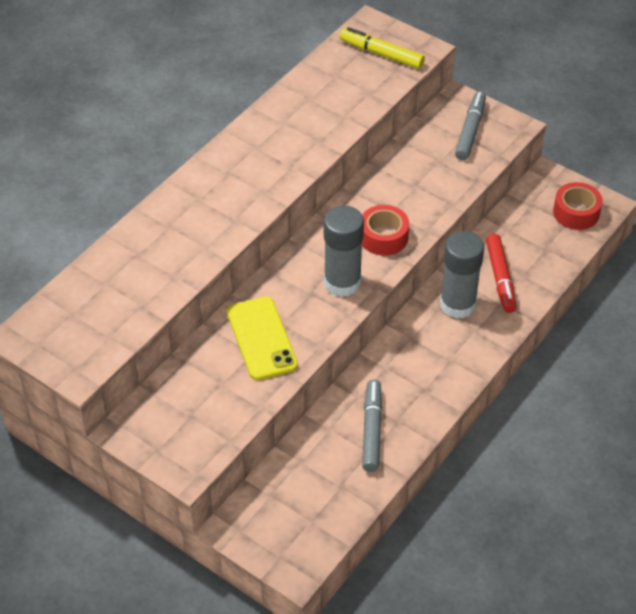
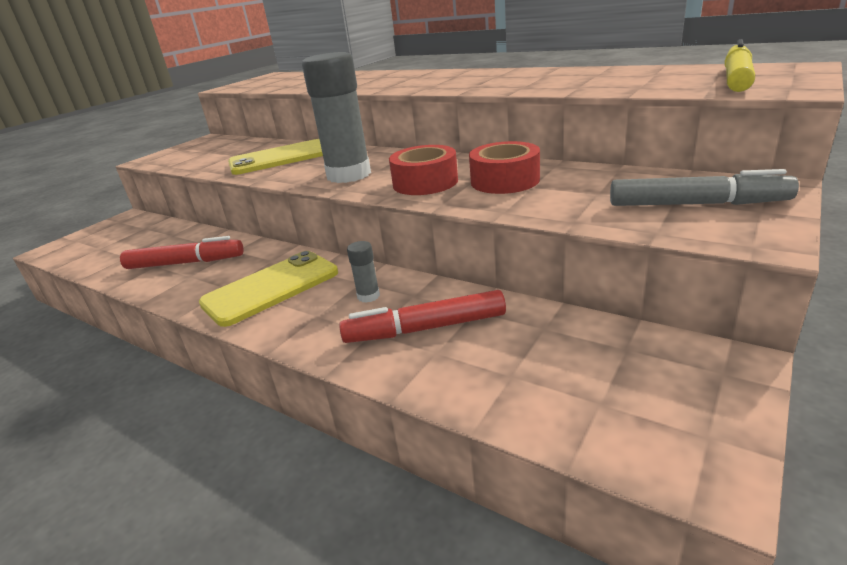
camera: 90 degrees right, 20 degrees down
grey marker [362,380,382,472] -> red marker [120,236,244,269]
grey glue stick [440,231,484,319] -> grey glue stick [347,241,380,303], size x0.42
red tape [553,182,603,230] -> red tape moved to [469,141,540,194]
none -> yellow phone [199,251,338,327]

